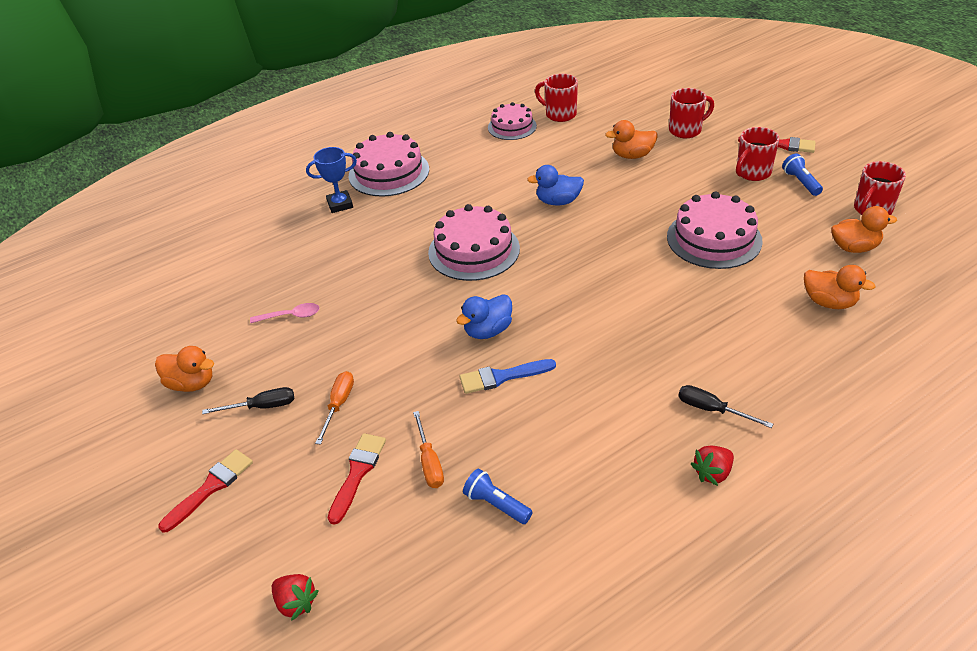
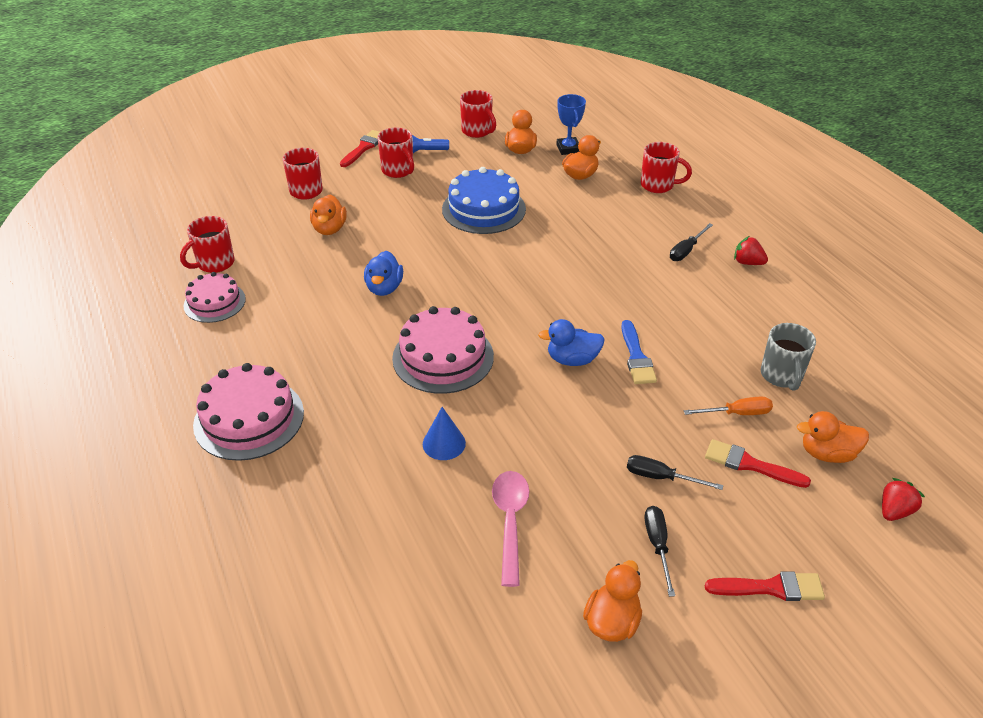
camera: 85 degrees left, 0 degrees up
red brush [158,449,253,533] -> red brush turned 135 degrees clockwise [705,571,825,601]
pink spoon [250,303,320,323] -> pink spoon [492,471,529,587], size x1.54
blue trophy [306,147,357,213] -> blue trophy moved to [556,94,586,155]
orange screwdriver [315,371,354,445] -> black screwdriver [627,455,723,490]
blue duck [456,294,512,339] -> blue duck turned 120 degrees clockwise [538,319,605,366]
blue flashlight [463,468,533,524] -> grey mug [761,323,816,391]
pink cake [667,192,763,269] -> blue cake [442,167,526,234]
red strawberry [691,446,734,486] -> red strawberry turned 150 degrees clockwise [734,236,768,265]
none -> blue cone [423,407,466,460]
none -> red mug [641,142,692,193]
none -> orange duck [797,411,869,463]

